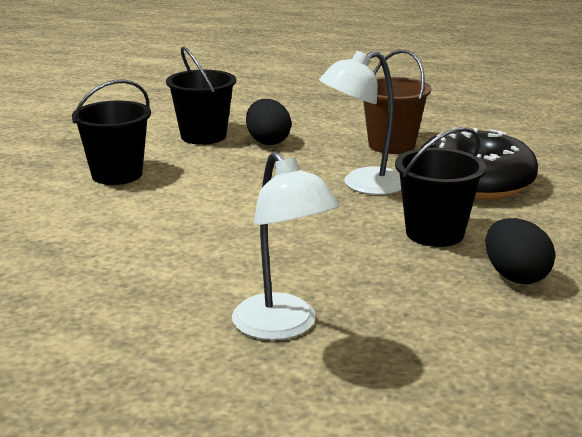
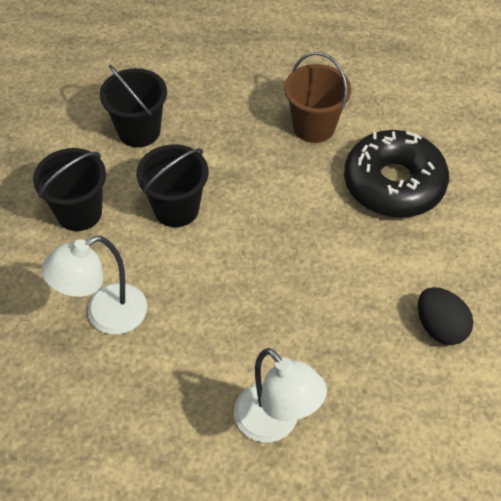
camera: 10 degrees left, 30 degrees up
black egg [246,99,291,145] -> none
white lamp [319,51,401,195] -> white lamp moved to [41,236,147,335]
black bucket [395,127,486,247] -> black bucket moved to [136,144,208,227]

